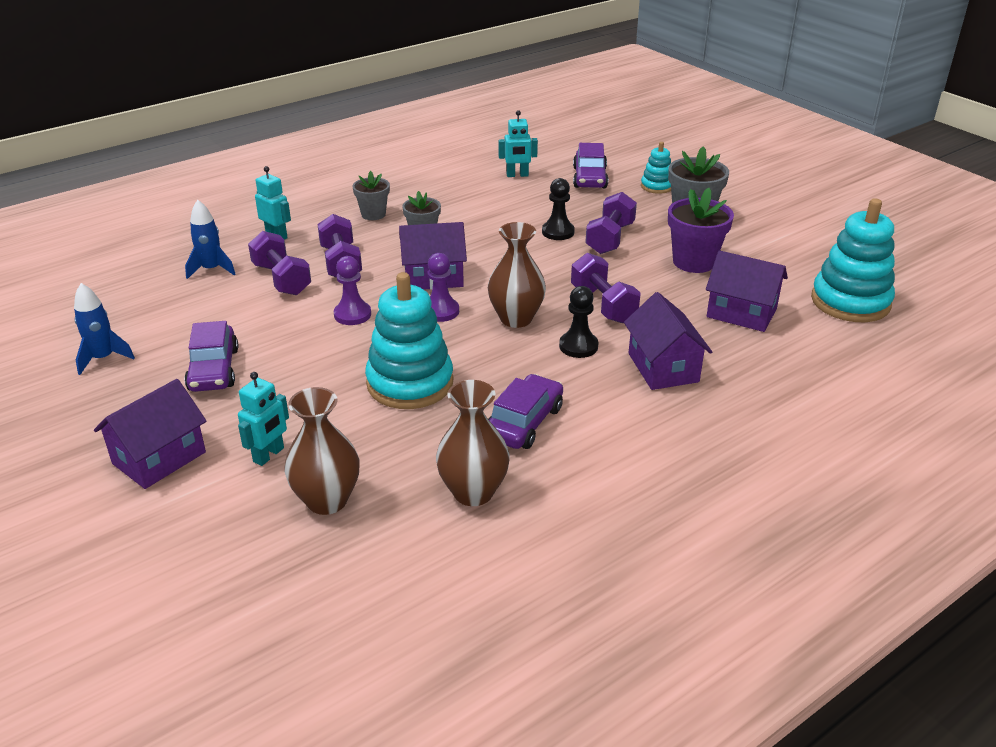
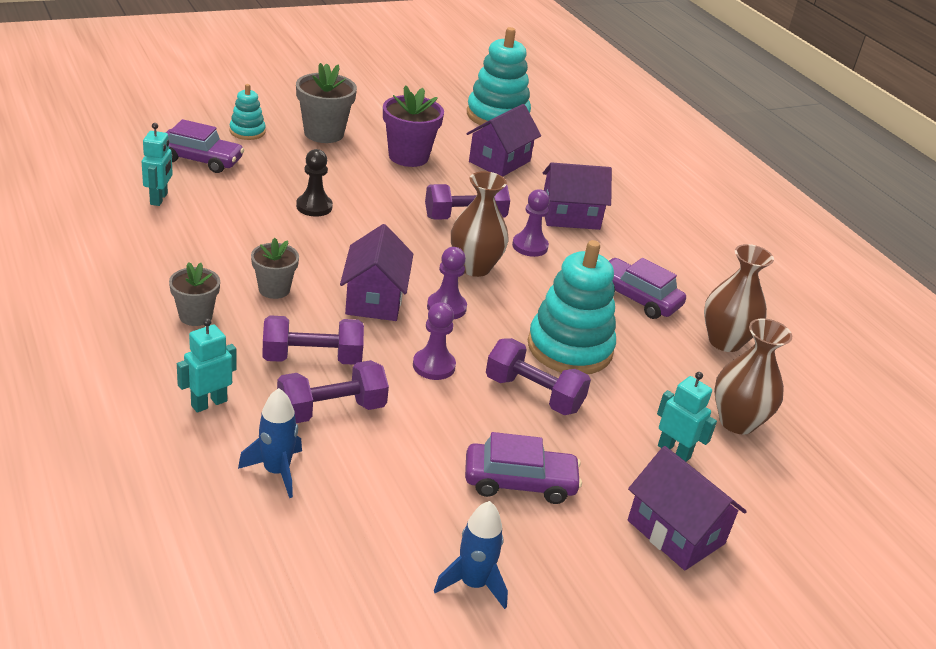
camera: 85 degrees left, 0 degrees up
black pawn [559,286,599,358] -> purple pawn [512,189,550,257]
purple dumbbell [585,192,637,254] -> purple dumbbell moved to [486,338,591,415]

